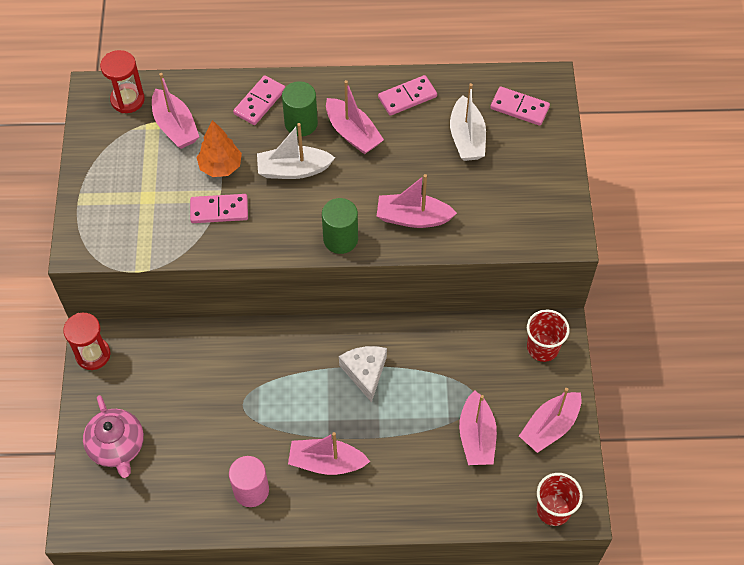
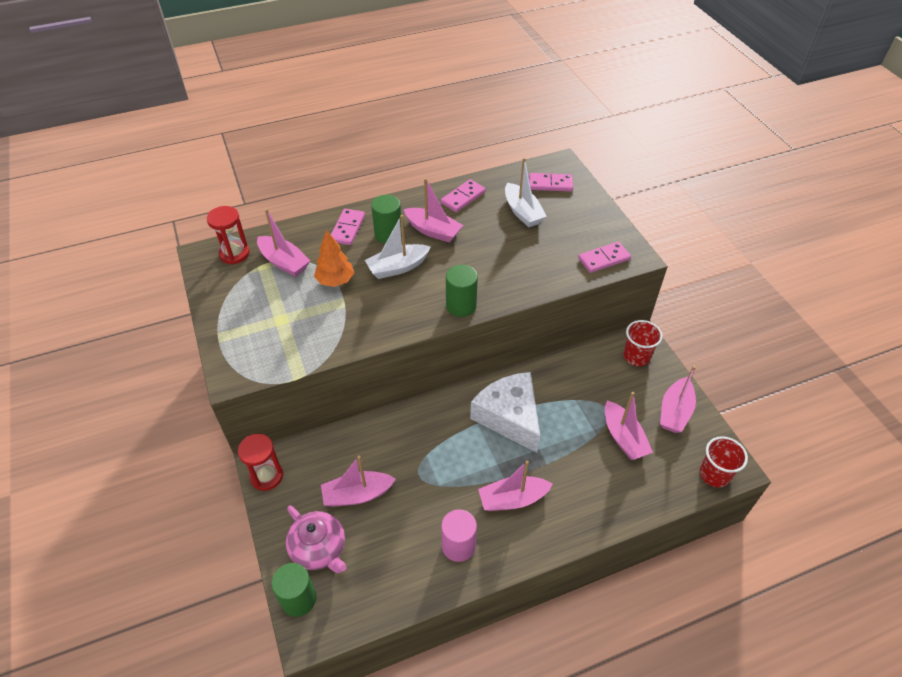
camera: 20 degrees left, 10 degrees down
pink domino [190,194,248,223] -> pink domino moved to [578,242,631,273]
white cheese [339,346,387,403] -> white cheese [470,372,540,453], size x1.64
pink boat [377,174,457,228] -> pink boat moved to [321,456,396,507]
none -> green cylinder [271,563,316,617]

